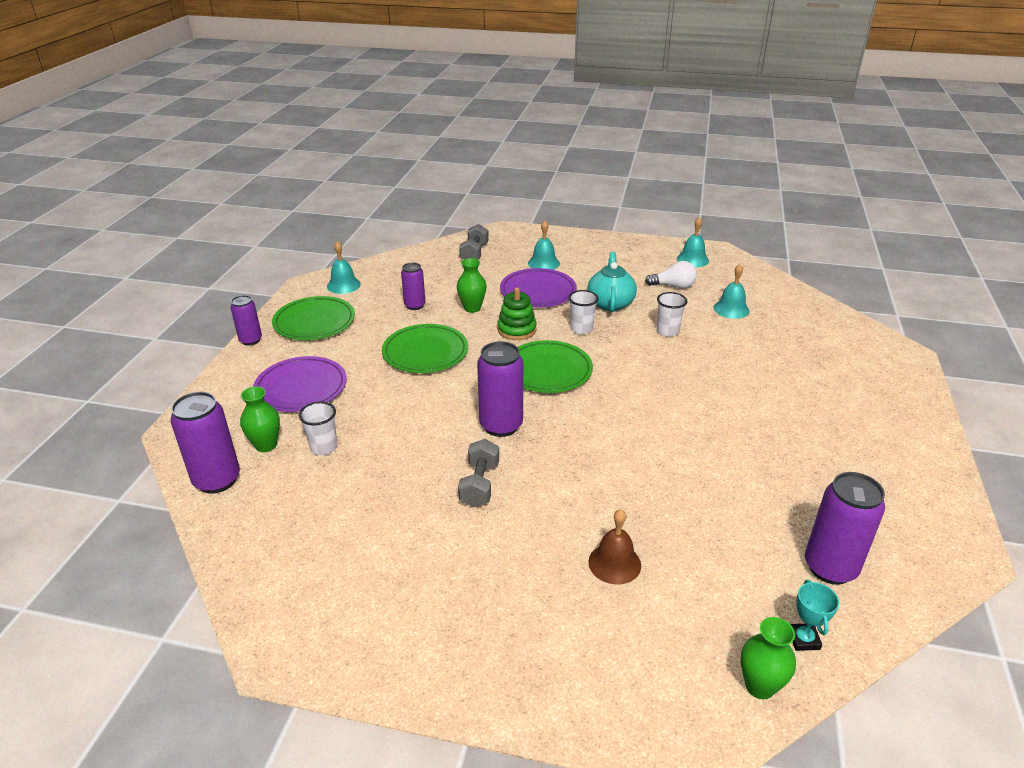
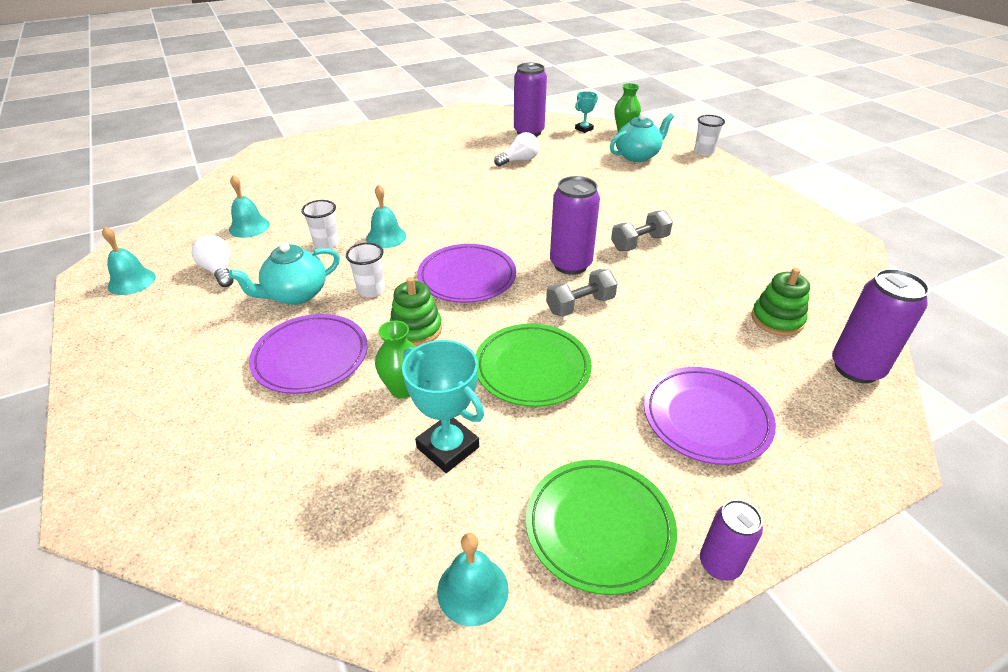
camera: 130 degrees left, 5 degrees up
green vase [240,386,280,452] -> none
white cup [299,402,338,455] -> white cup moved to [694,115,725,156]
purple can [401,263,425,310] -> turquoise trophy [402,340,484,473]
grey dumbbell [459,224,489,260] -> grey dumbbell moved to [546,269,618,317]
green plate [518,340,593,393] -> purple plate [418,244,516,303]
turquoise bell [528,221,560,270] -> turquoise bell moved to [366,184,406,248]
brown bell [588,509,641,584] -> none
none -> white light bulb [494,132,539,167]
none -> turquoise teapot [610,113,674,162]
none -> green stacking toy [751,268,810,336]

